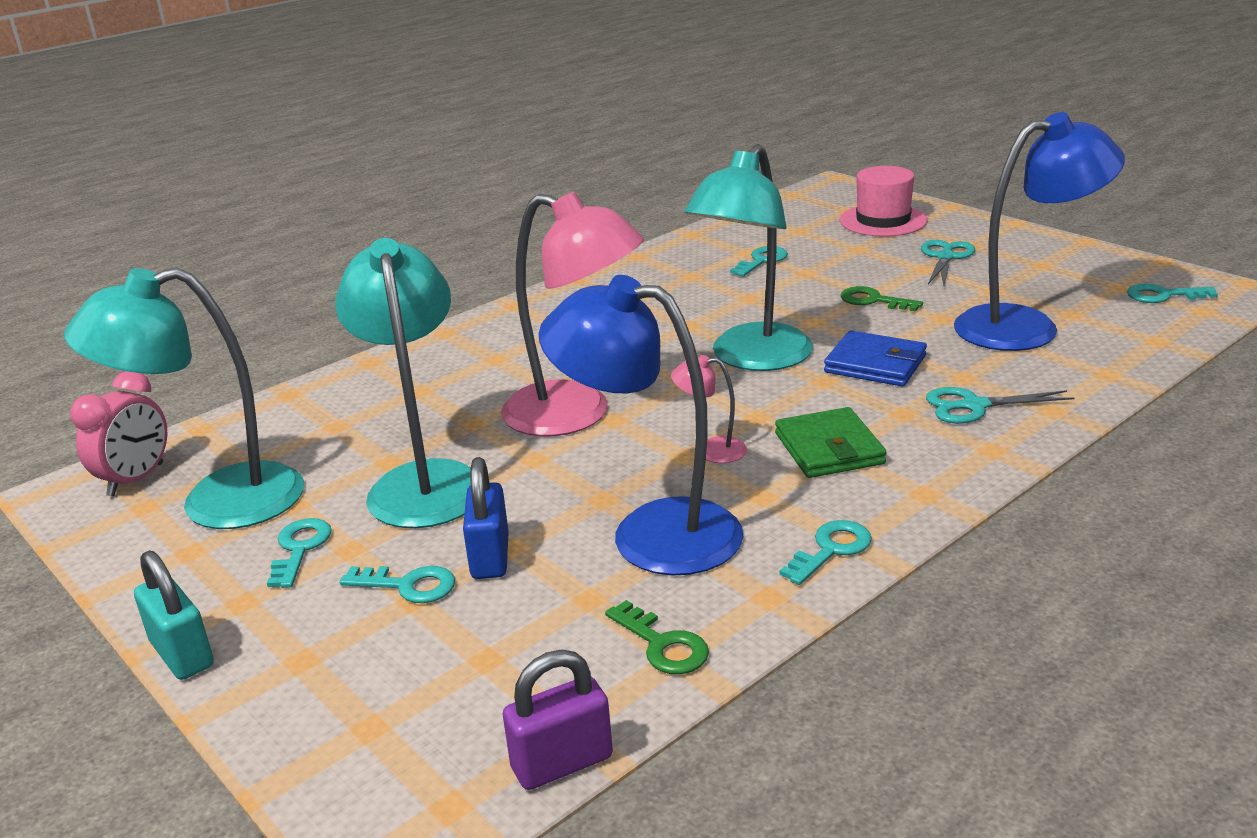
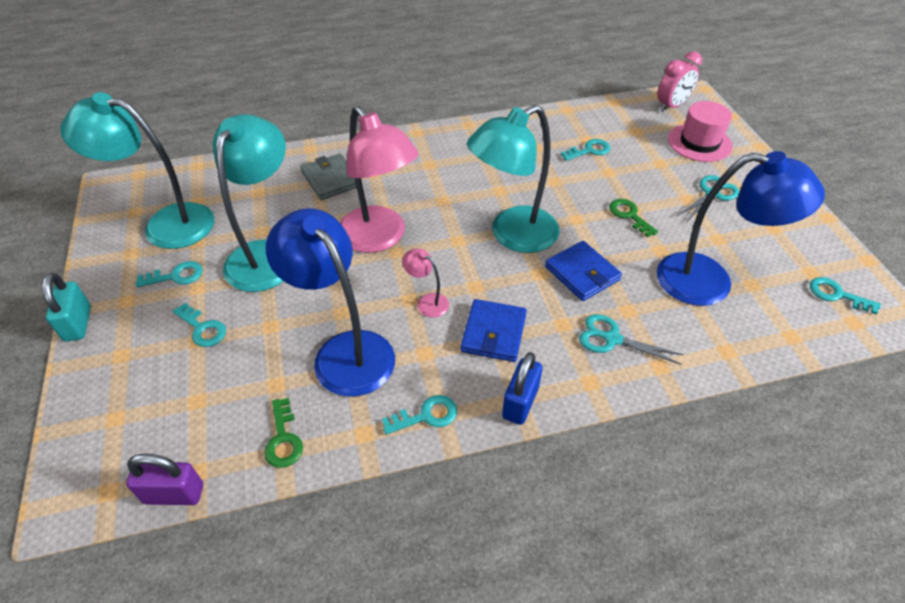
camera: 25 degrees right, 20 degrees up
pink clock [70,371,167,496] -> pink clock moved to [657,51,702,112]
turquoise key [267,518,332,588] -> turquoise key turned 45 degrees clockwise [136,261,203,287]
blue padlock [463,457,509,579] -> blue padlock moved to [502,352,543,425]
green wallet [775,407,887,478] -> blue wallet [461,299,527,362]
none -> grey wallet [301,153,357,200]

